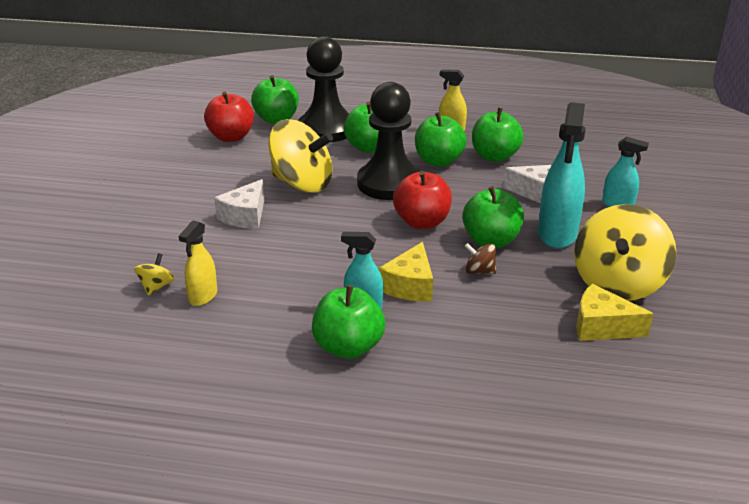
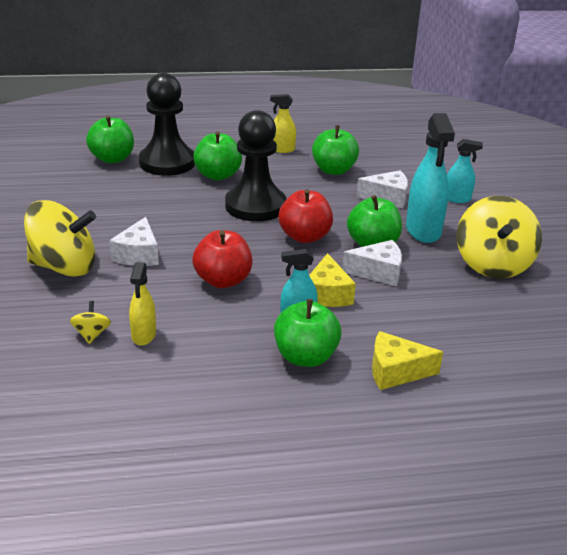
camera: 20 degrees left, 0 degrees up
red apple [204,92,254,142] -> red apple moved to [192,230,252,288]
yellow spinning top [268,119,333,193] -> yellow spinning top moved to [24,200,96,277]
green apple [415,112,467,167] -> none
brown spinning top [465,243,496,274] -> white cheese [342,240,402,286]
yellow cheese [577,284,653,341] -> yellow cheese moved to [372,331,443,390]

